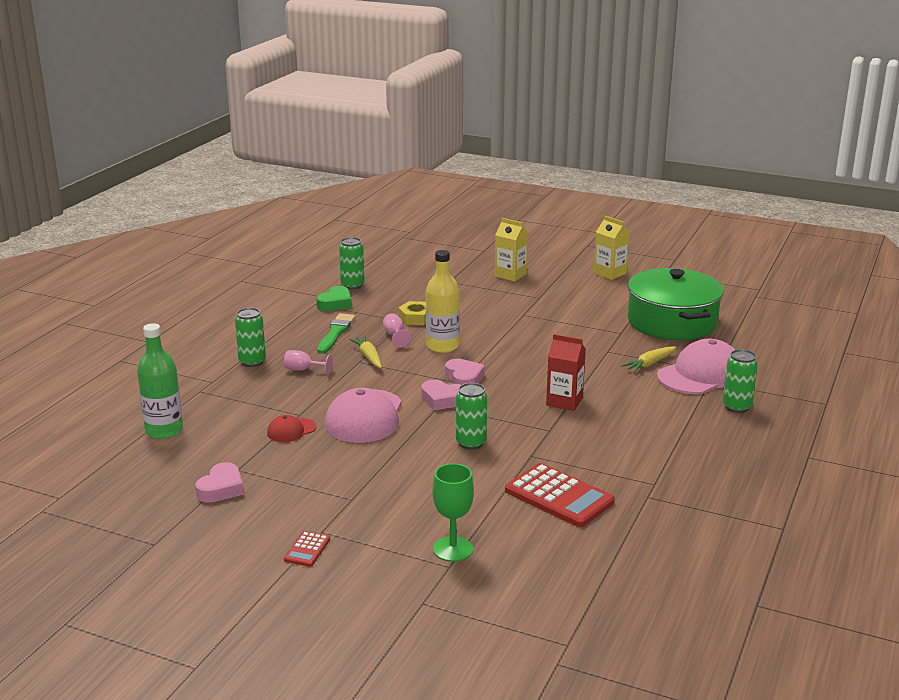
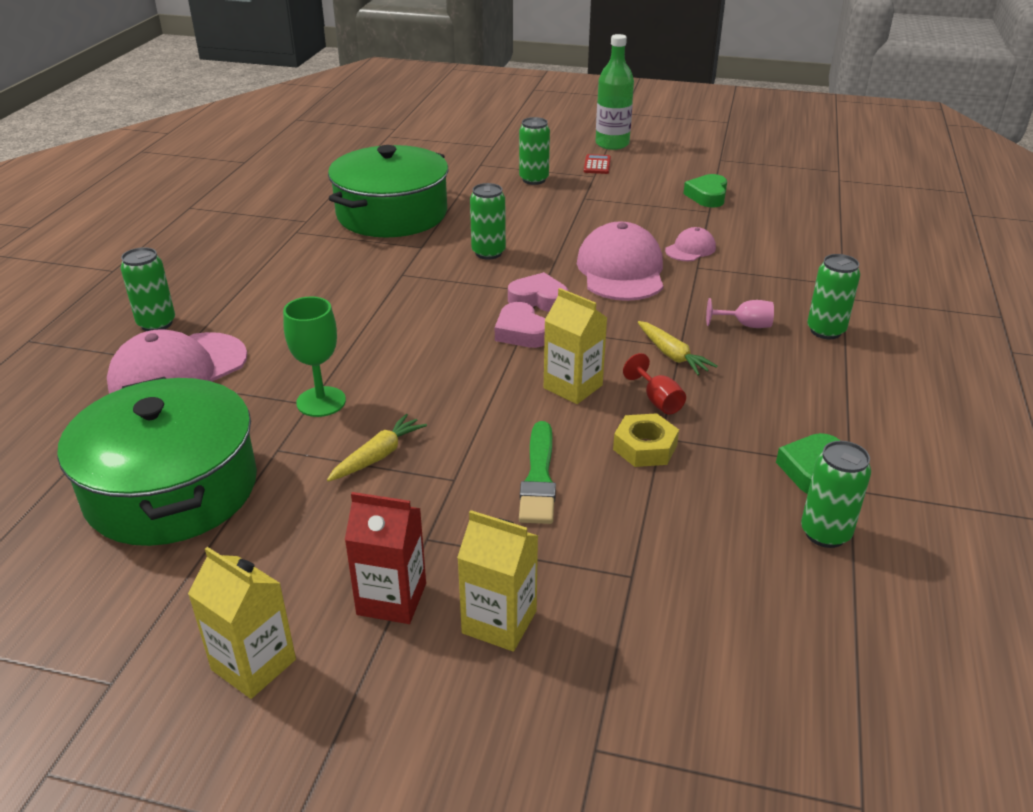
camera: 170 degrees right, 10 degrees up
green bottle [137,323,183,439] -> green bottle moved to [596,34,634,150]
pink heart [195,462,244,503] -> green heart [683,174,727,207]
red cap [267,415,317,442] -> pink cap [665,227,716,261]
green brush [317,313,355,354] -> green brush moved to [519,421,556,524]
pink goblet [383,313,411,348] -> red goblet [623,353,686,415]
yellow bottle [426,250,460,353] -> yellow carton [544,288,607,404]
green goblet [433,463,474,562] -> green goblet moved to [283,296,346,417]
red calculator [505,463,615,527] -> green pot [328,145,449,237]
red carton [546,334,586,411] -> red carton moved to [345,492,426,624]
yellow carrot [621,346,676,372] -> yellow carrot moved to [327,414,427,482]
none -> green can [519,117,550,185]

